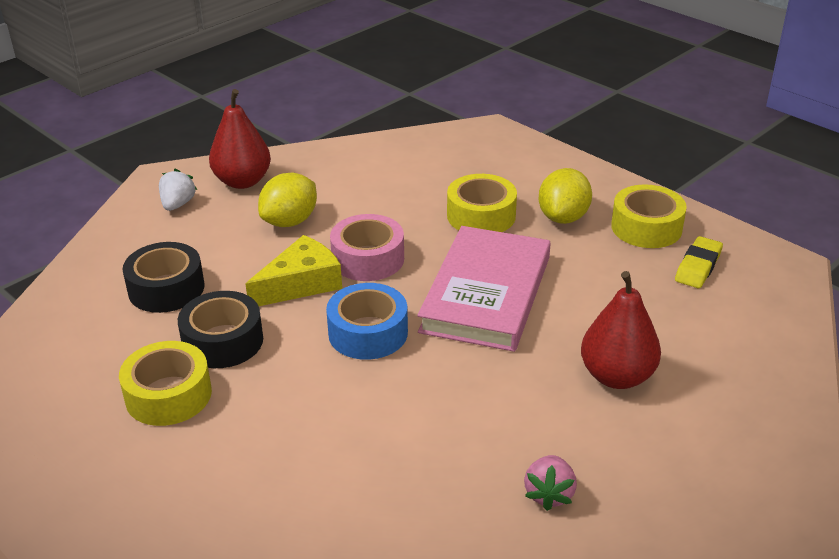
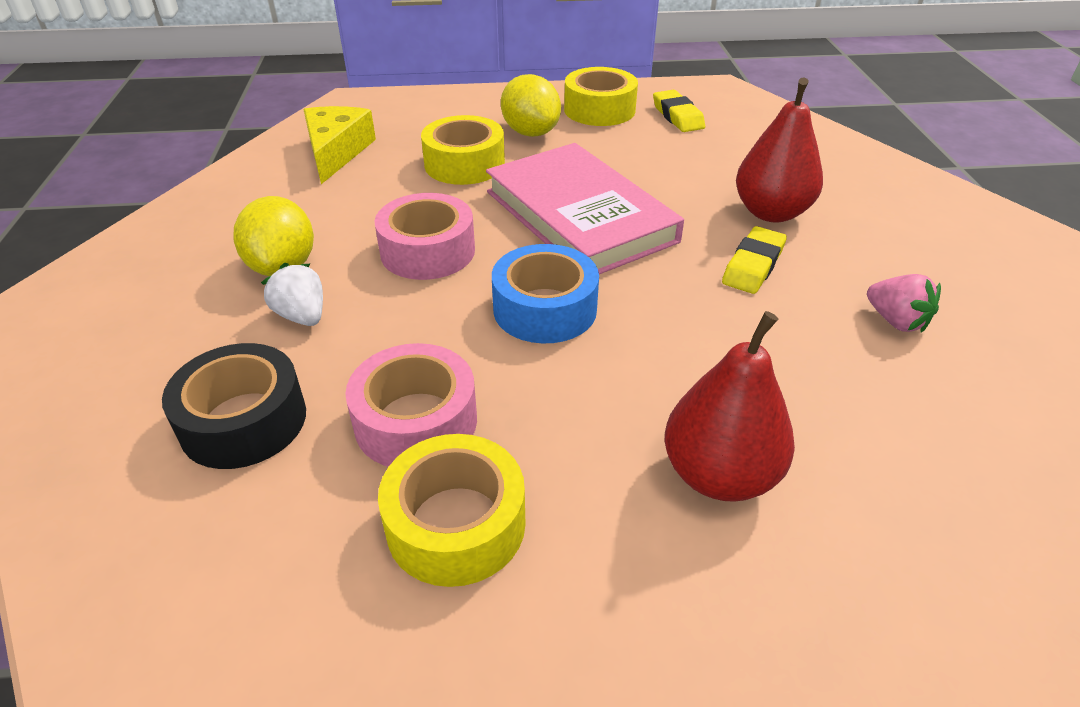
camera: 50 degrees left, 5 degrees up
white strawberry [159,169,197,211] -> white strawberry moved to [261,263,323,326]
black tape [178,291,263,368] -> pink tape [345,343,477,467]
red pear [209,89,271,189] -> red pear moved to [664,311,795,502]
yellow cheese [245,235,342,306] -> yellow cheese moved to [303,106,376,184]
none -> yellow eraser [722,226,787,294]

